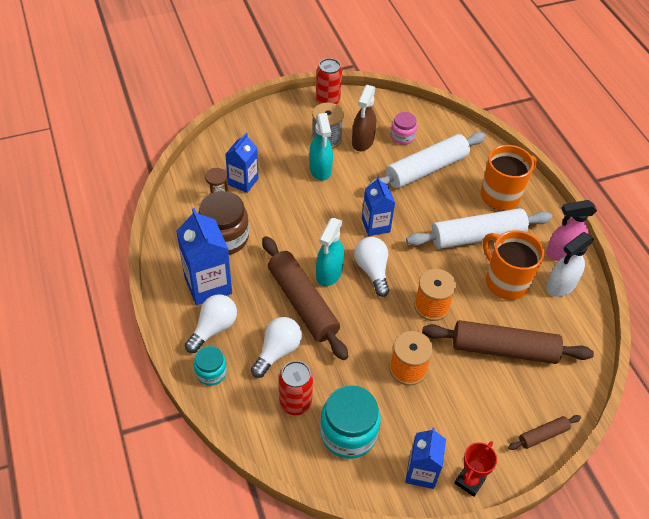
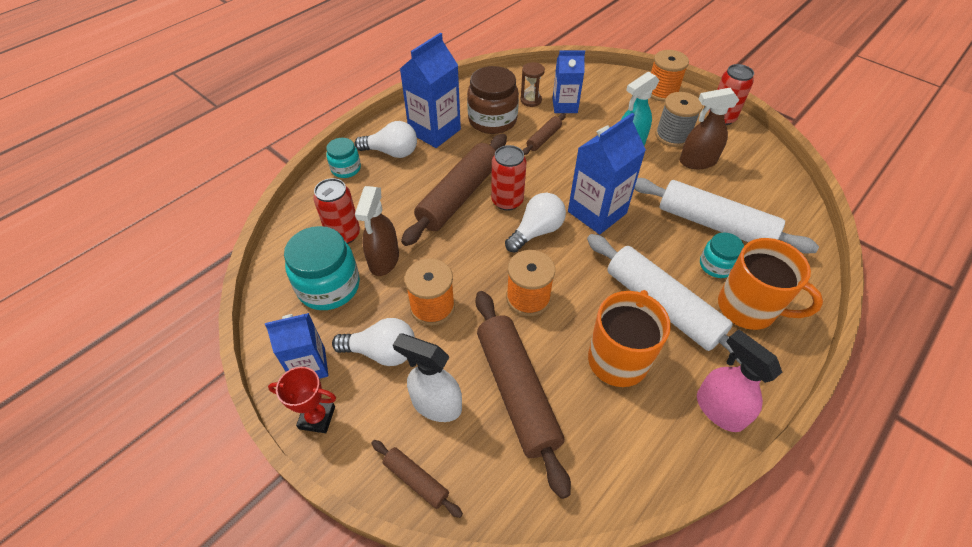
camera: 65 degrees right, 0 degrees up
white light bulb [251,317,302,378] -> white light bulb moved to [332,318,415,366]
turquoise spray bottle [316,218,344,286] -> red can [491,145,527,211]
blue carton [362,176,395,236] -> blue carton [568,113,646,234], size x1.53
pink jar [391,112,417,145] -> none
white spray bottle [546,232,594,297] -> white spray bottle moved to [393,333,462,422]
none -> brown spray bottle [355,186,399,276]
none -> brown rolling pin [523,113,566,155]
none -> orange spool [651,50,689,102]
none -> turquoise jar [700,233,744,278]

